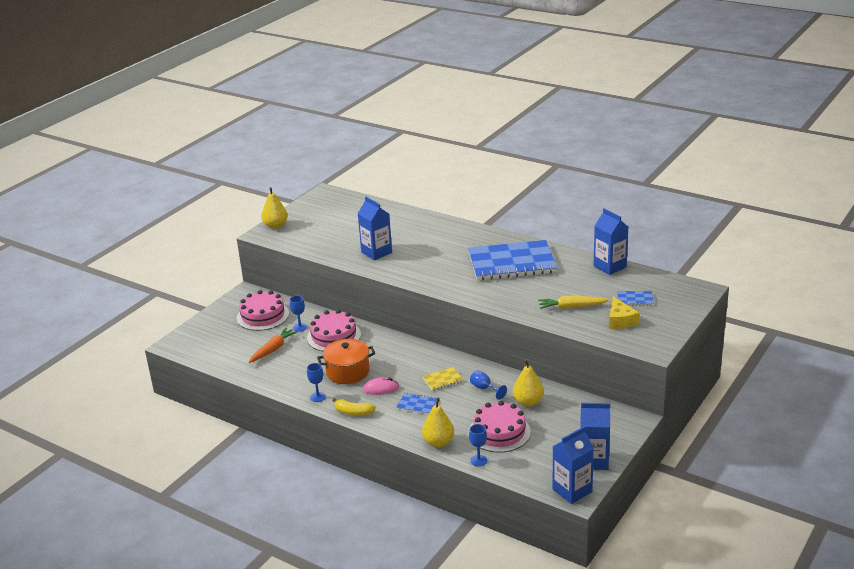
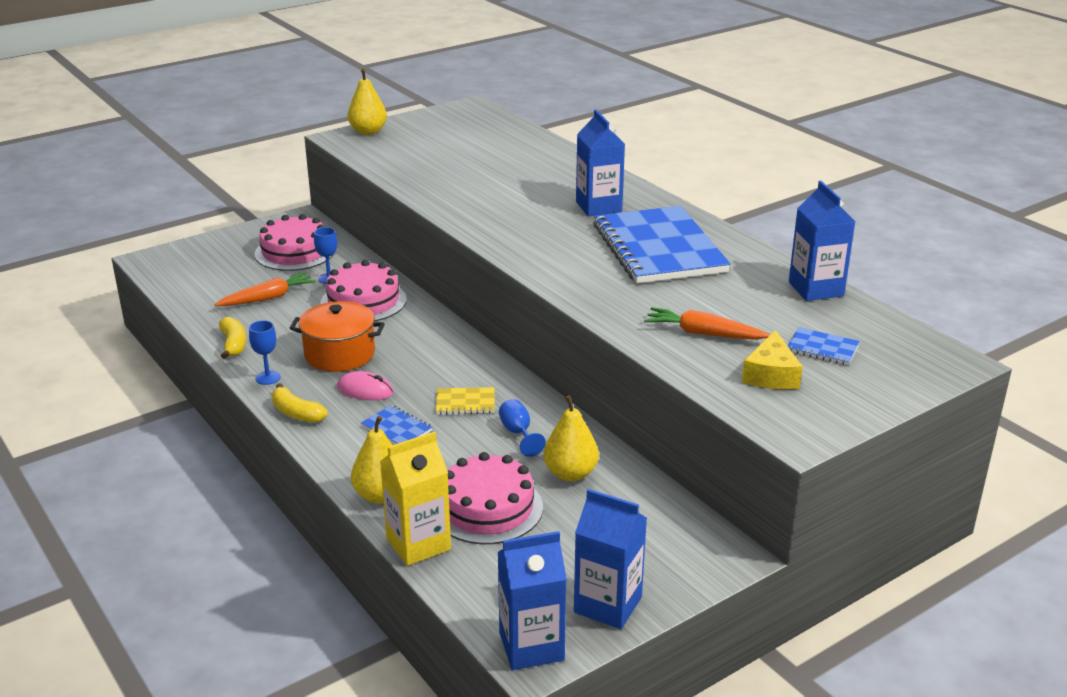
camera: 20 degrees right, 0 degrees up
blue carton [357,197,392,260] -> blue carton moved to [576,109,625,216]
blue notebook [468,240,557,280] -> blue notebook turned 60 degrees clockwise [593,206,731,283]
blue goblet [469,424,487,466] -> yellow carton [380,432,451,566]
yellow carrot [538,295,609,309] -> orange carrot [644,307,771,340]
none -> yellow banana [219,317,246,359]

